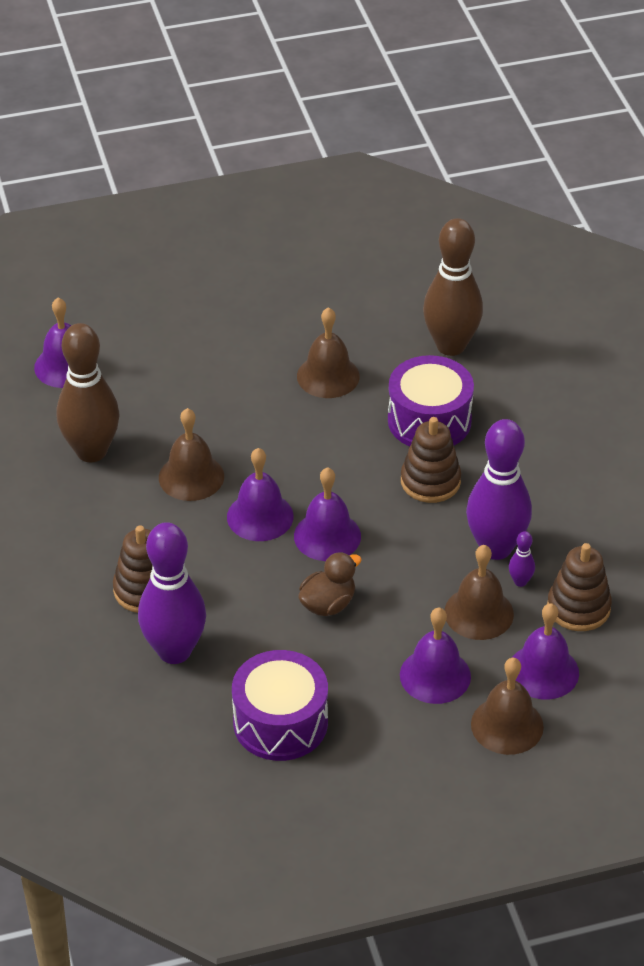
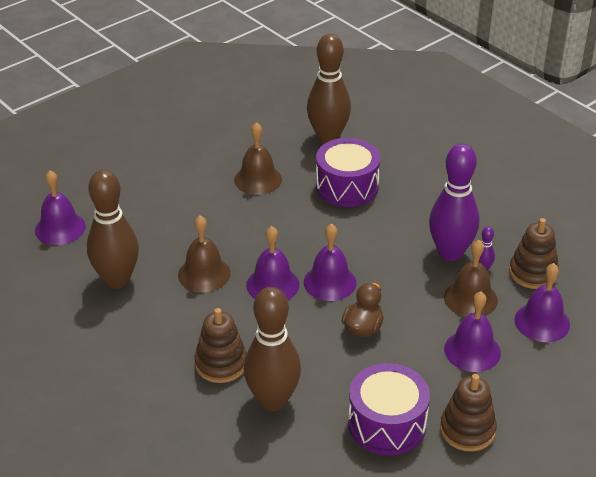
camera: 25 degrees left, 5 degrees down
purple bowling pin [138,522,206,664] -> brown bowling pin [244,287,301,411]
brown stacking toy [401,417,461,503] -> brown stacking toy moved to [440,374,497,452]
brown bell [471,658,544,755] -> none

